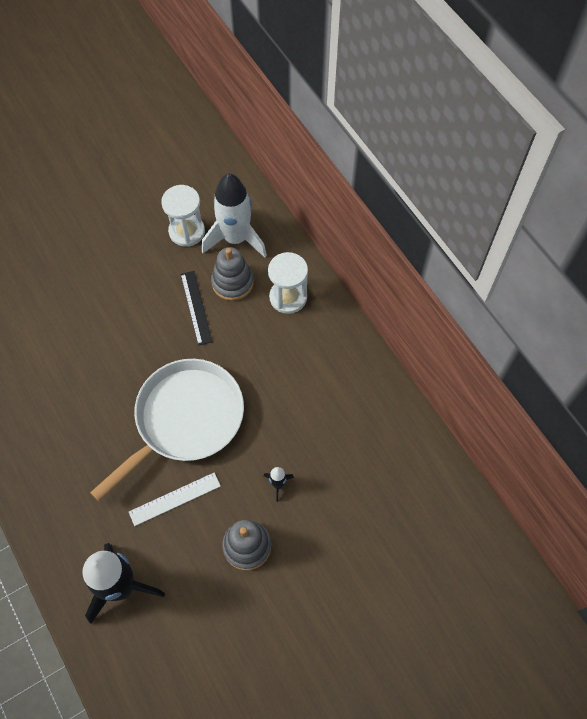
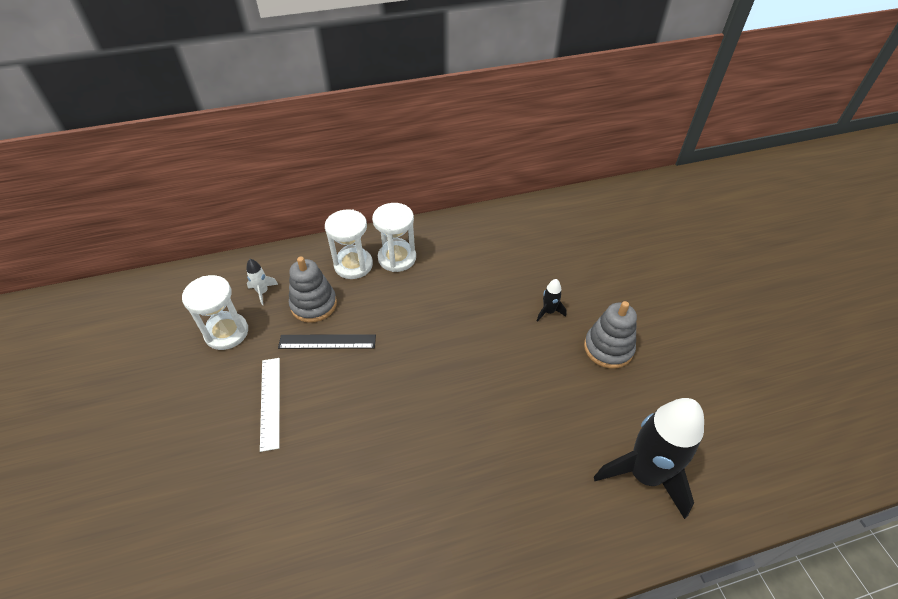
camera: 75 degrees left, 15 degrees down
white pan [90,359,244,501] -> none
white ruler [129,473,221,526] -> white ruler moved to [260,358,280,452]
white rocket [202,174,267,258] -> white rocket [246,259,278,305], size x0.42
none -> white hourglass [372,203,416,272]

